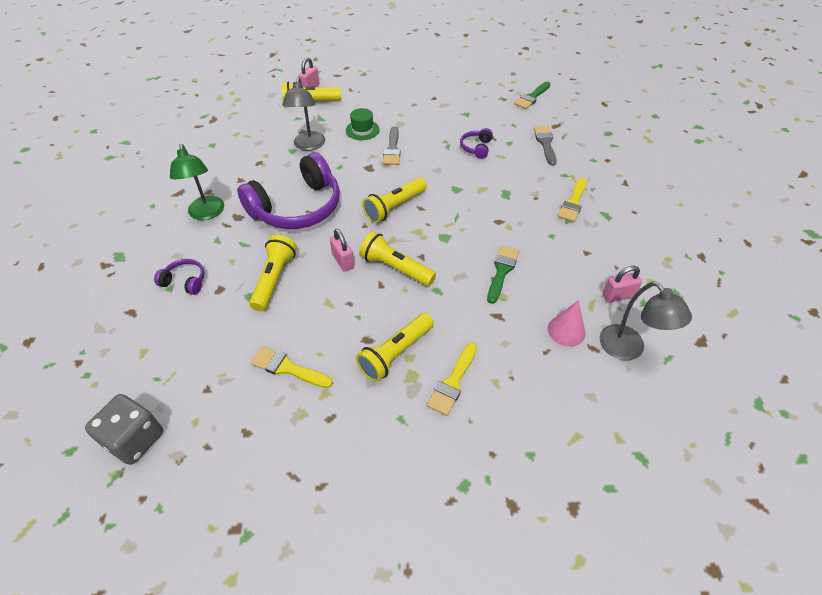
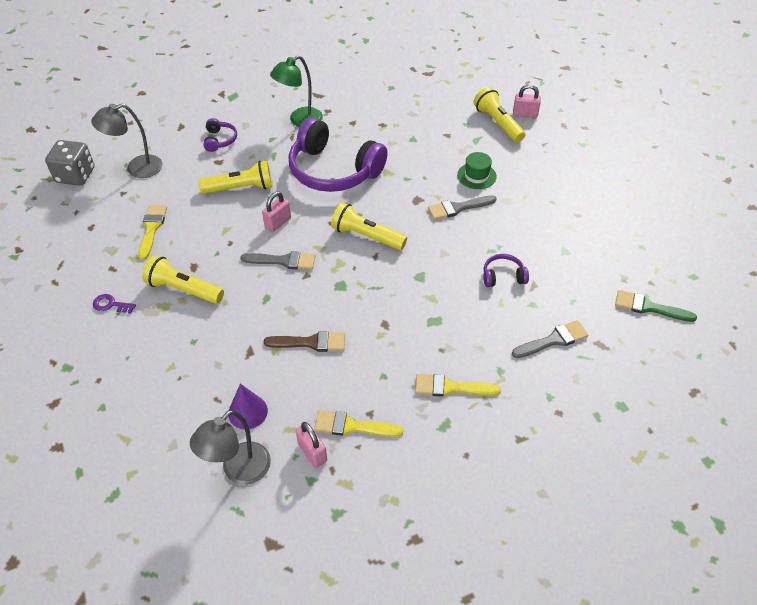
camera: 70 degrees right, 0 degrees up
grey lamp [282,78,325,151] -> grey lamp moved to [91,104,163,178]
yellow flashlight [359,231,436,286] -> grey brush [240,251,315,270]
yellow brush [427,343,477,416] -> yellow brush moved to [314,410,403,437]
green brush [487,246,519,304] -> brown brush [264,331,345,352]
pink cone [548,300,585,347] -> purple cone [229,384,268,429]
none -> purple key [93,294,136,314]

